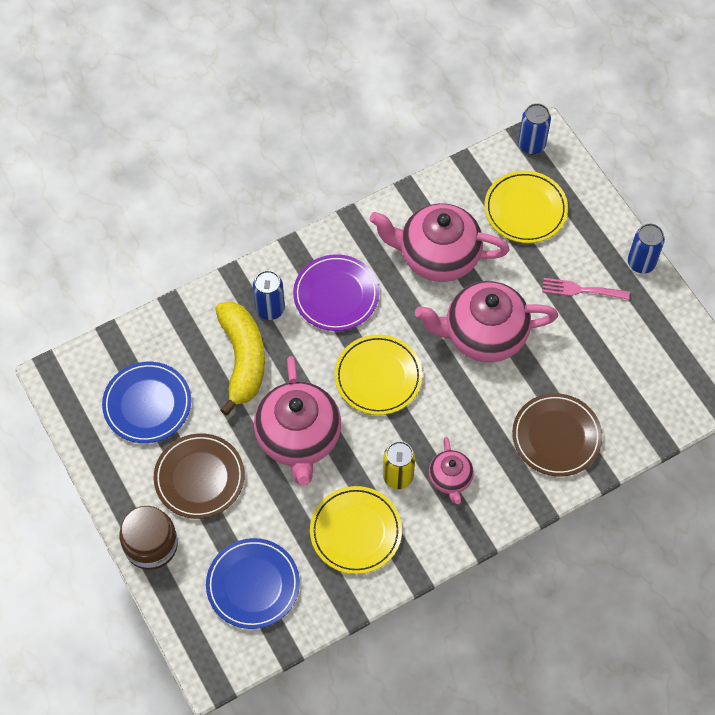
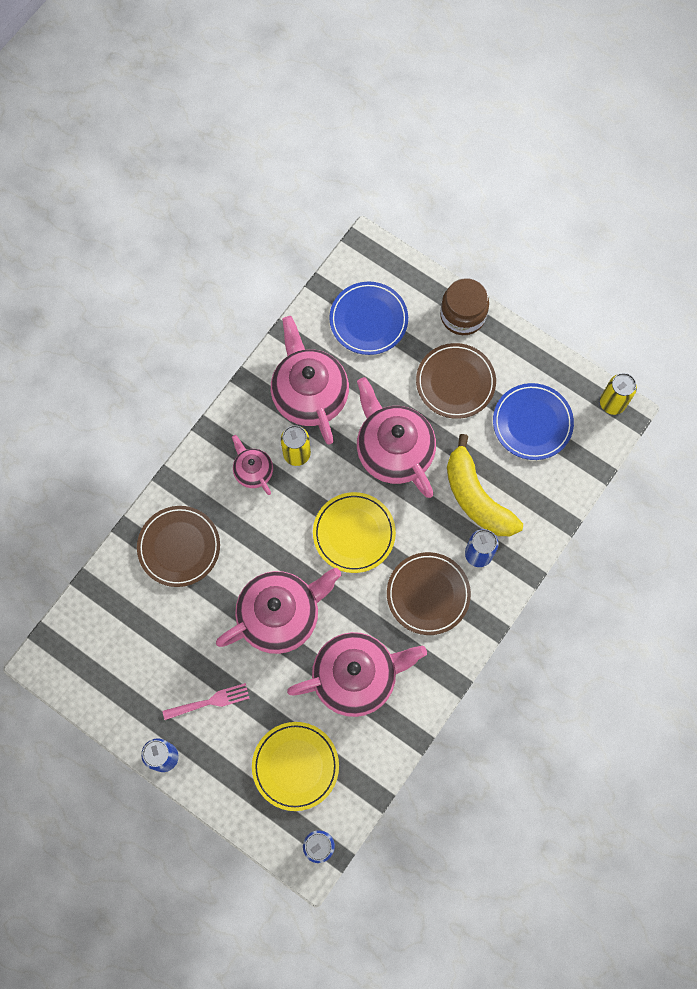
camera: 155 degrees right, 10 degrees up
purple plate [293,254,379,331] -> brown plate [387,552,471,635]
yellow plate [310,486,402,574] -> pink teapot [271,316,349,445]
none -> yellow can [600,373,637,415]

